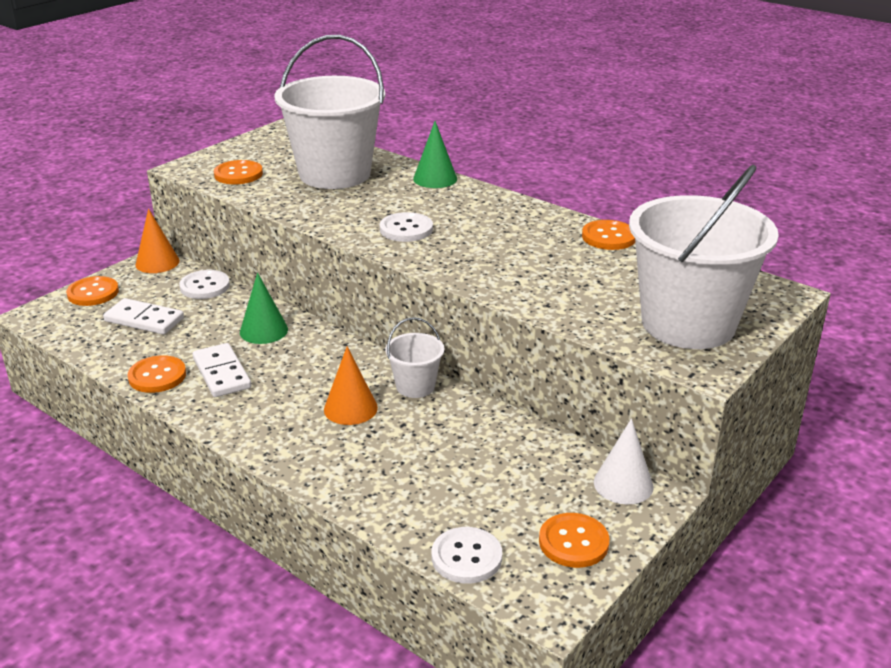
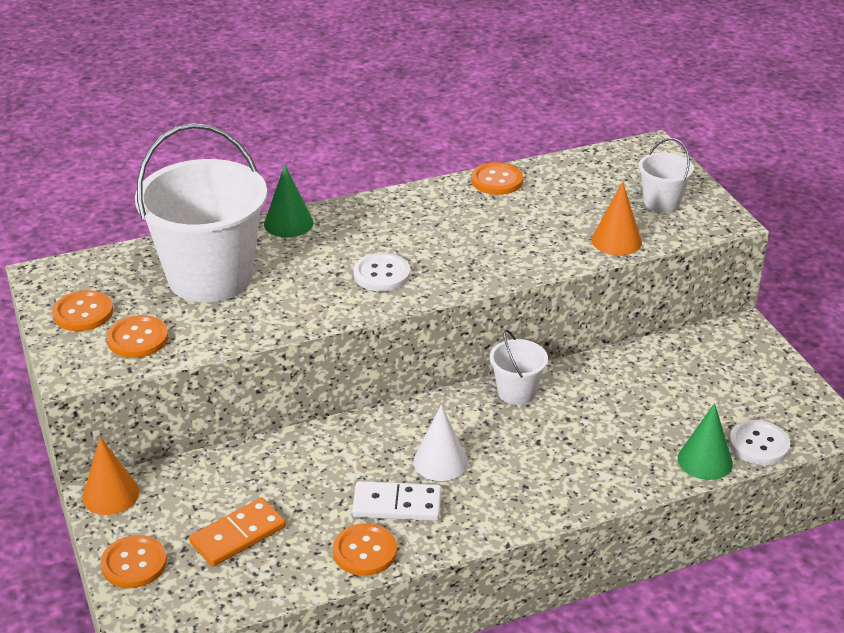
camera: 60 degrees left, 5 degrees up
white domino [103,298,184,335] -> orange domino [189,498,286,567]
white button [179,270,230,299] -> none
green cone [240,272,288,344] -> green cone moved to [678,403,733,480]
orange cone [324,346,378,425] -> orange cone moved to [592,182,642,256]
orange button [539,513,610,568] -> orange button moved to [52,290,113,331]
white cone [594,418,653,505] -> white cone moved to [413,404,468,481]
white bucket [629,164,779,349] -> white bucket [639,138,694,213], size x0.46

